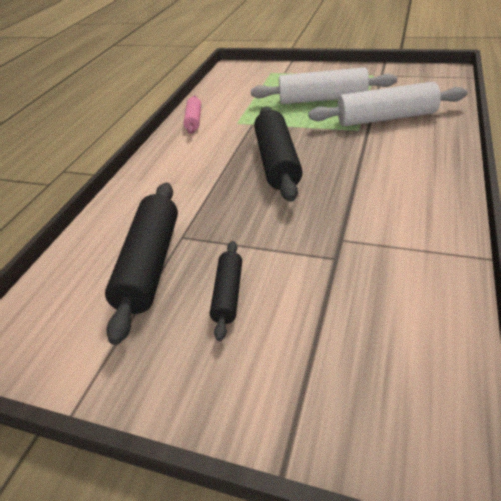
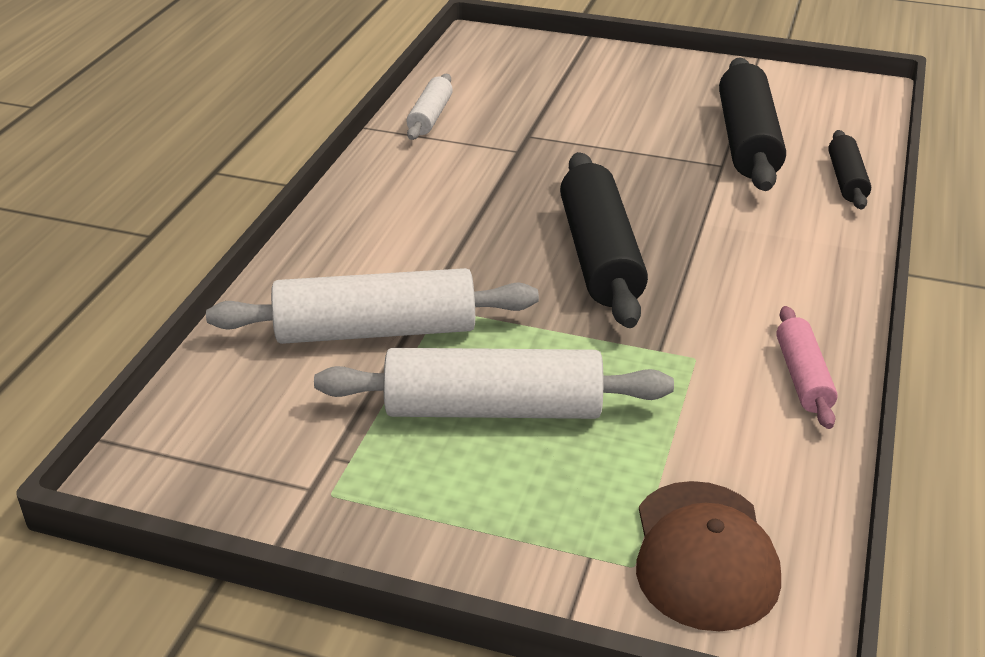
camera: 175 degrees right, 5 degrees down
black rolling pin [210,241,242,341] -> black rolling pin moved to [828,130,871,209]
none -> white rolling pin [406,74,453,140]
none -> brown cap [636,481,781,632]

